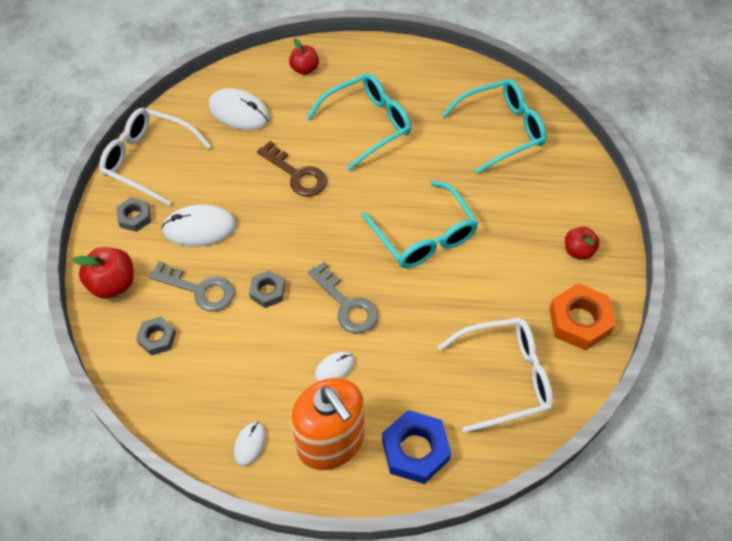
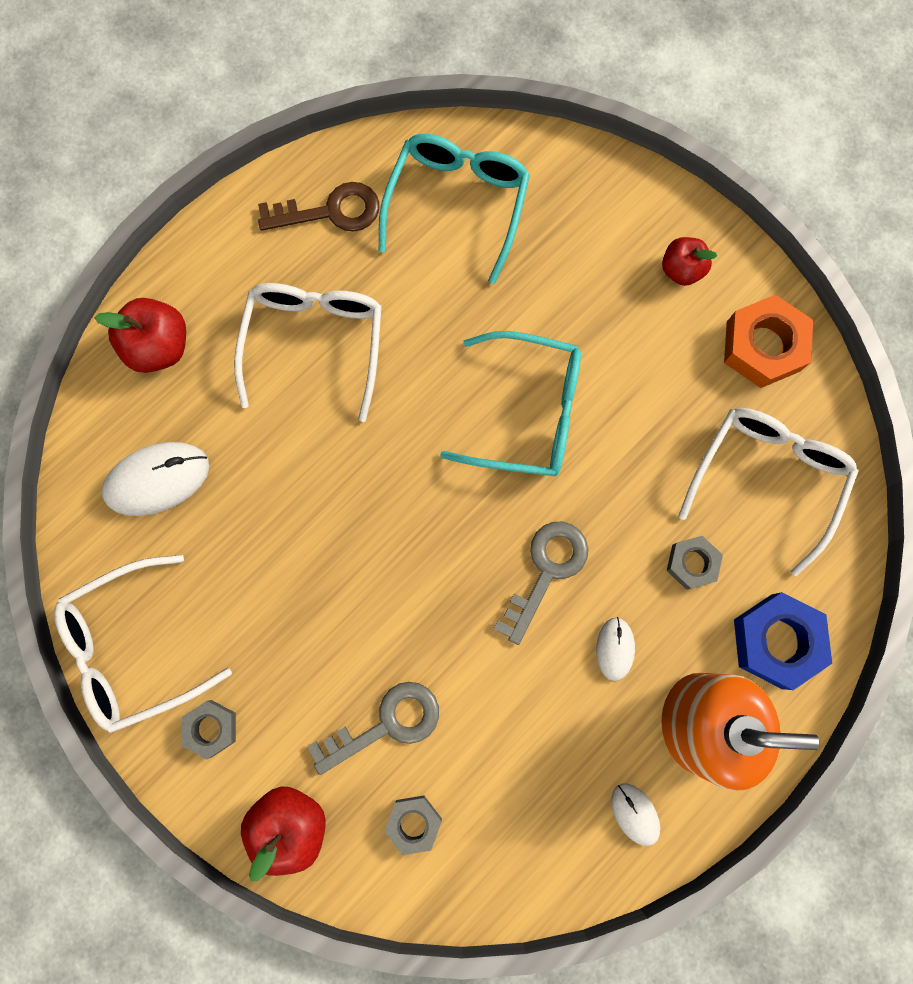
camera: 50 degrees left, 20 degrees up
white mouse [162,205,236,246] -> none
grey nut [249,270,285,308] -> grey nut moved to [667,536,723,590]
brown key [257,141,327,197] -> brown key moved to [258,182,379,232]
red apple [289,39,319,75] -> red apple [94,298,186,373], size x1.51
turquoise glasses [306,73,411,170] -> white glasses [234,283,382,422]
grey key [308,262,378,334] -> grey key turned 60 degrees counterclockwise [494,521,588,645]

